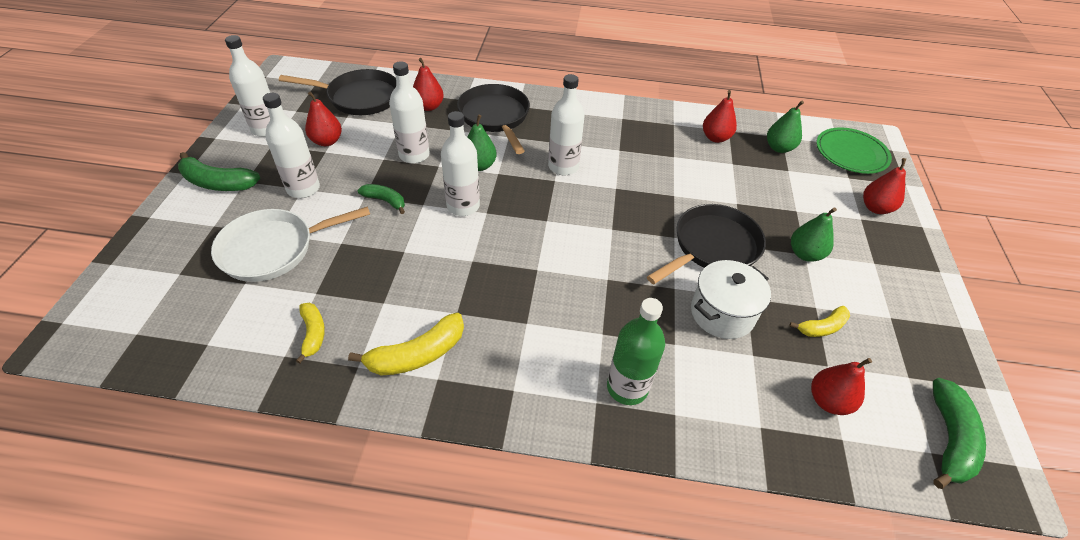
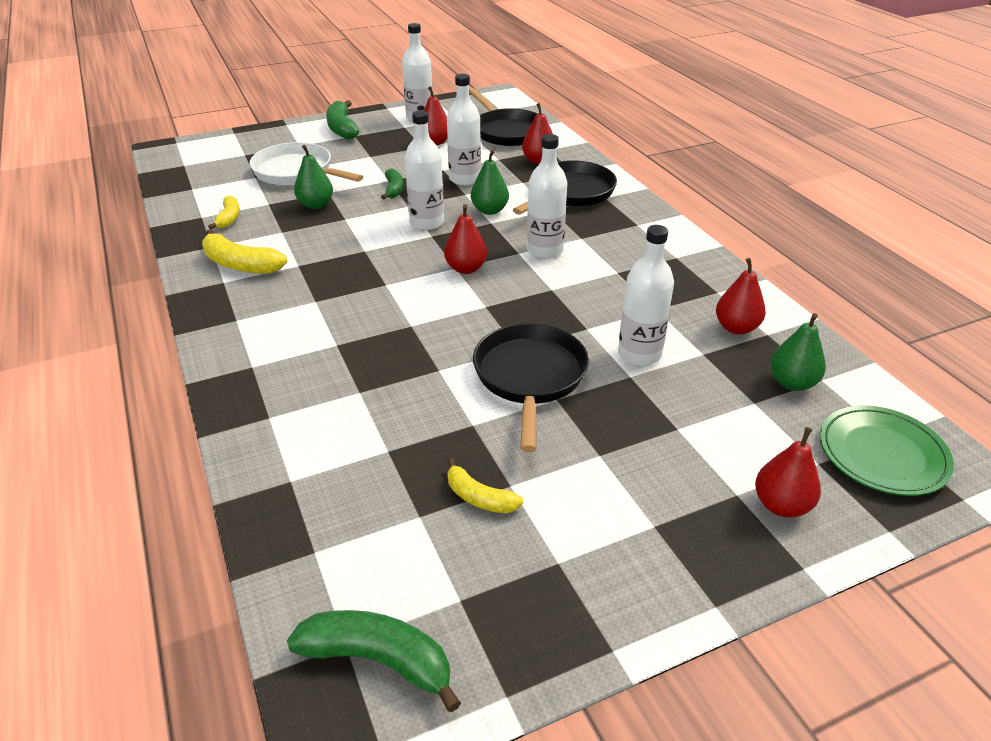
camera: 60 degrees right, 10 degrees down
white bottle [263,93,320,198] -> white bottle moved to [618,225,674,366]
yellow banana [296,303,325,363] -> yellow banana turned 45 degrees counterclockwise [208,195,240,229]
green bottle [607,298,665,405] -> none
black pan [647,204,766,284] -> black pan turned 105 degrees counterclockwise [473,323,589,452]
white pot [691,260,771,339] -> none
green pear [791,207,837,262] -> green pear moved to [294,145,333,209]
red pear [811,358,872,415] -> red pear moved to [444,204,487,274]
green banana [933,378,986,489] -> green banana turned 150 degrees counterclockwise [287,610,461,712]

